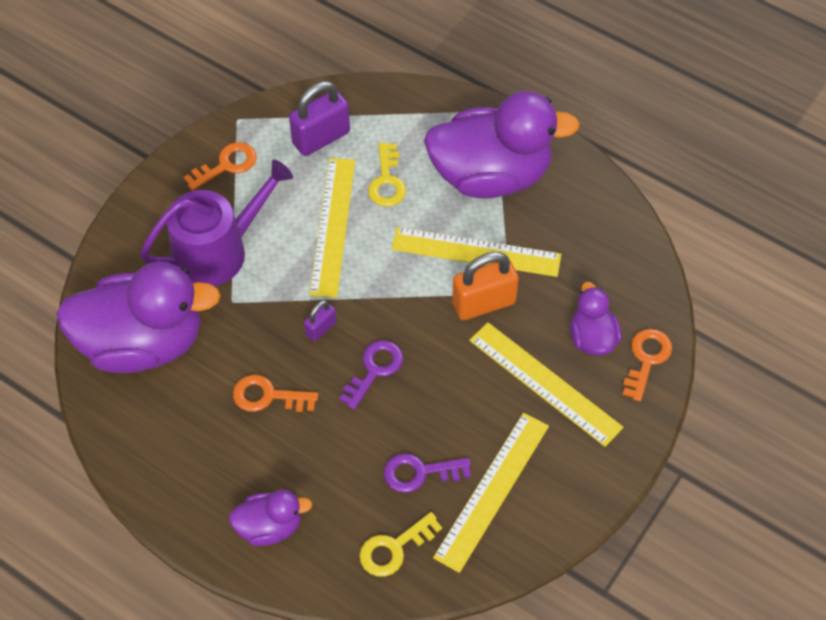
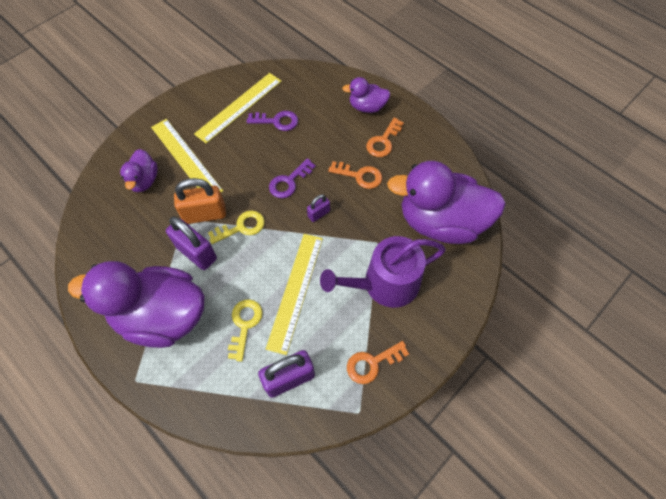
camera: 170 degrees left, 5 degrees up
yellow key [359,512,442,577] -> yellow key moved to [208,210,265,244]
yellow ruler [391,227,561,277] -> purple padlock [166,216,217,270]
orange key [623,329,672,401] -> orange key moved to [366,118,404,157]

